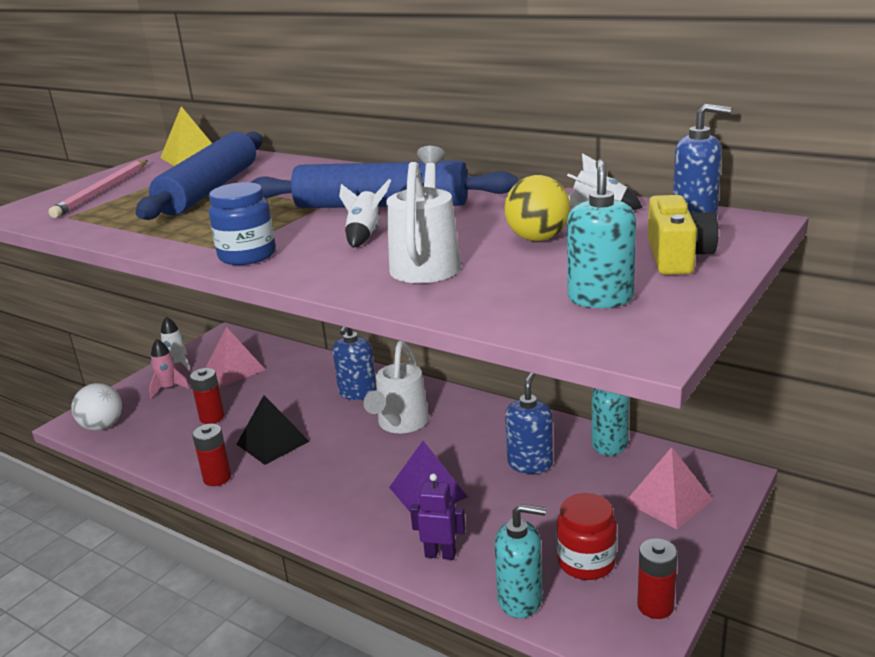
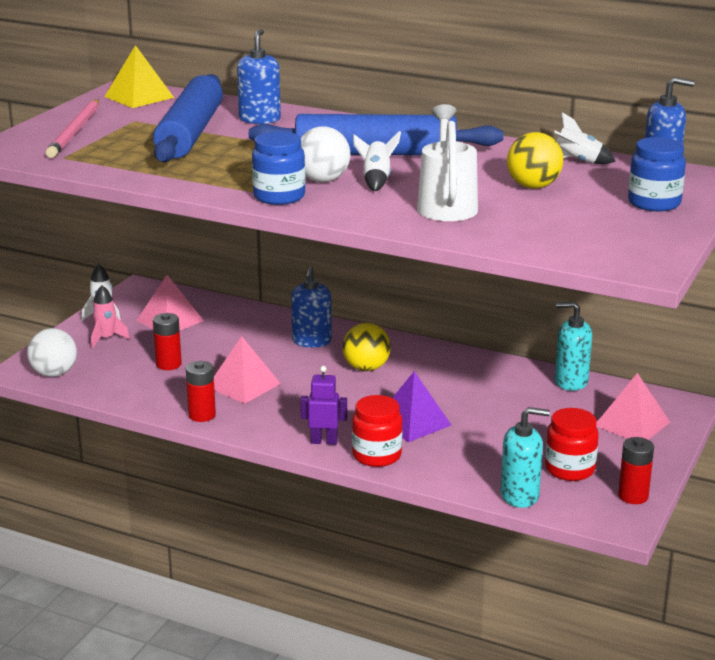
camera: 10 degrees left, 0 degrees up
black pyramid [236,395,310,465] -> pink pyramid [214,336,281,404]
white watering can [363,341,429,433] -> yellow ball [342,323,391,371]
purple robot [410,473,466,560] -> purple robot moved to [301,366,347,445]
blue soap dispenser [505,373,553,474] -> blue soap dispenser moved to [237,29,281,124]
turquoise soap dispenser [567,159,636,308] -> none
yellow camera [648,195,718,275] -> blue jar [628,137,686,212]
none -> white ball [301,126,350,182]
none -> red jar [352,395,402,467]

